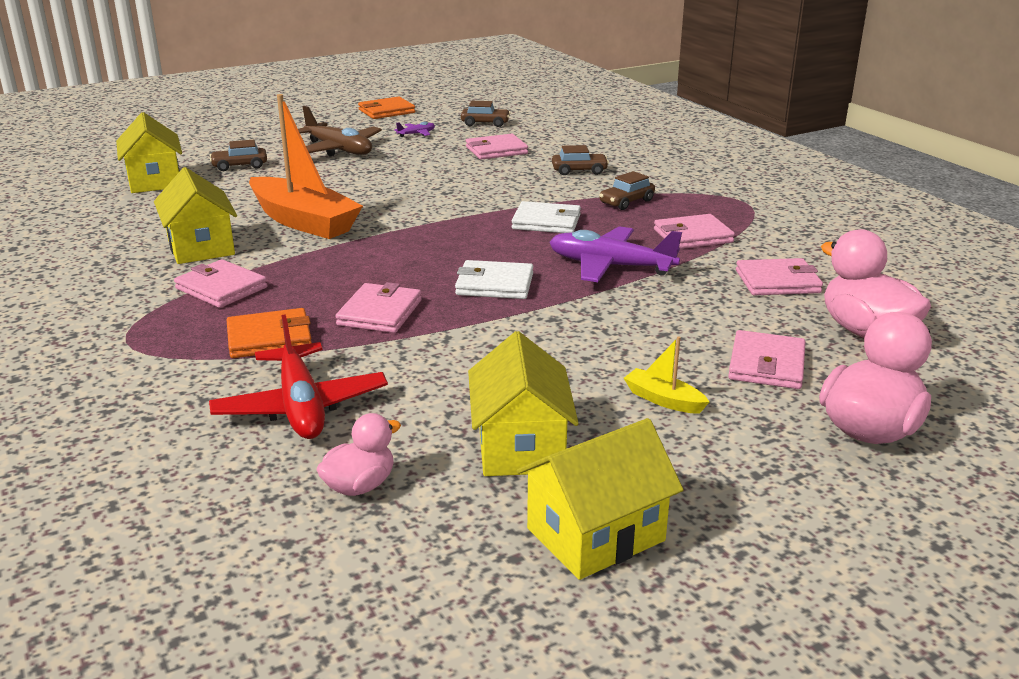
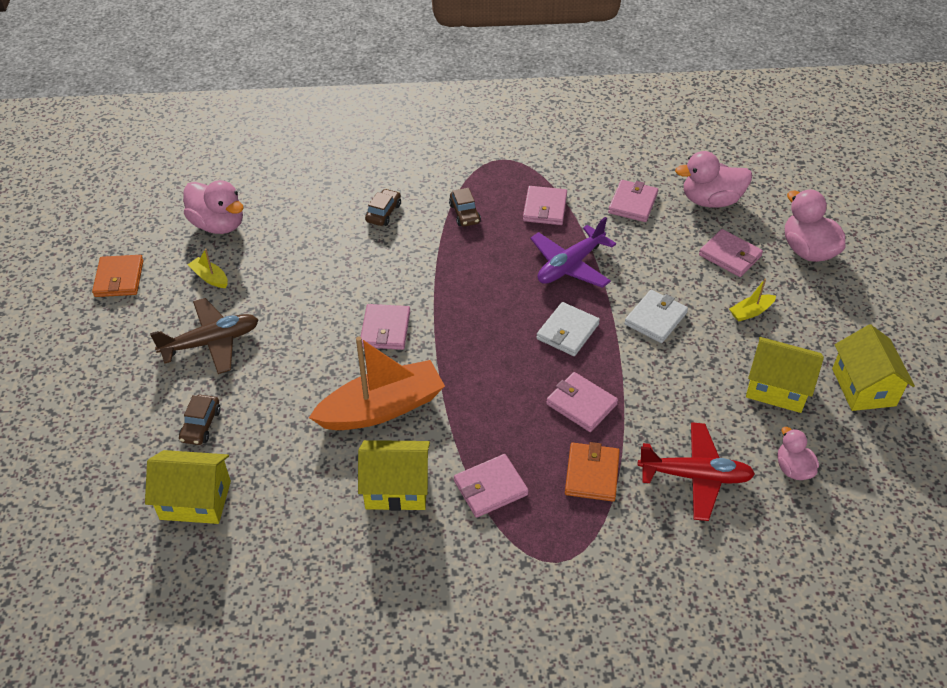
camera: 65 degrees left, 20 degrees up
purple plane [394,122,435,137] -> yellow boat [187,248,228,288]
brown car [461,101,510,127] -> pink duck [183,180,244,234]
pink wallet [466,134,528,159] -> pink wallet moved to [361,304,410,350]
white wallet [512,201,581,233] -> white wallet moved to [624,290,688,343]

